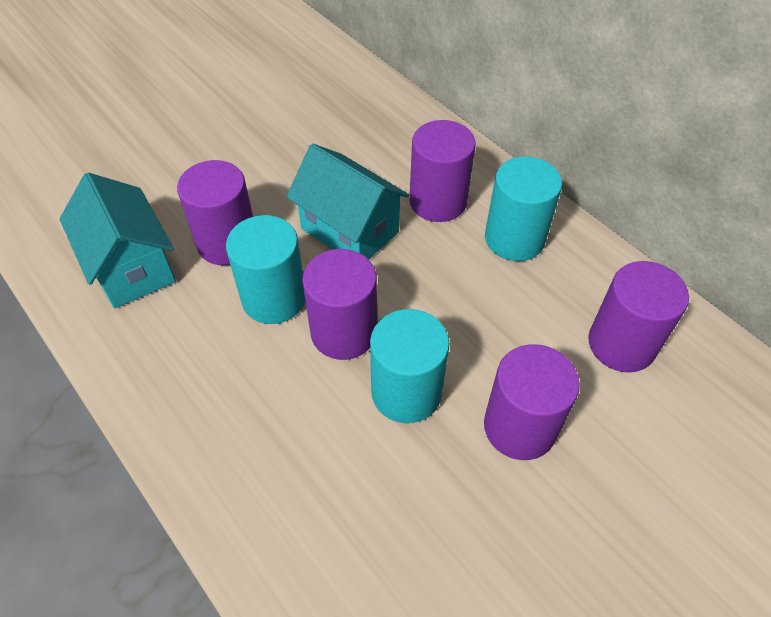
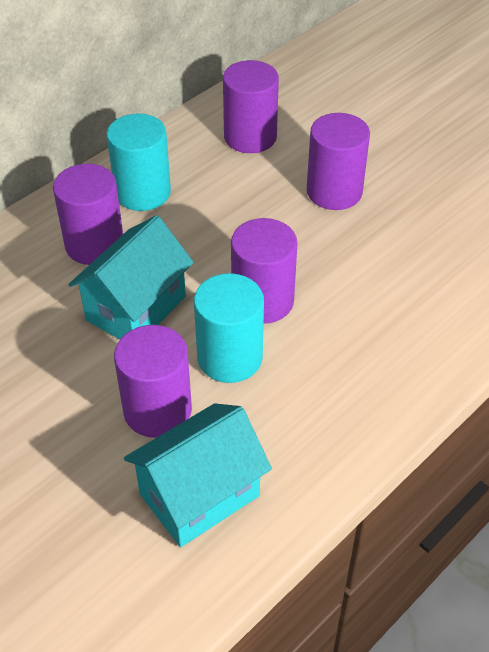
camera: 95 degrees left, 5 degrees down
turquoise cylinder [370,309,450,423] -> none

